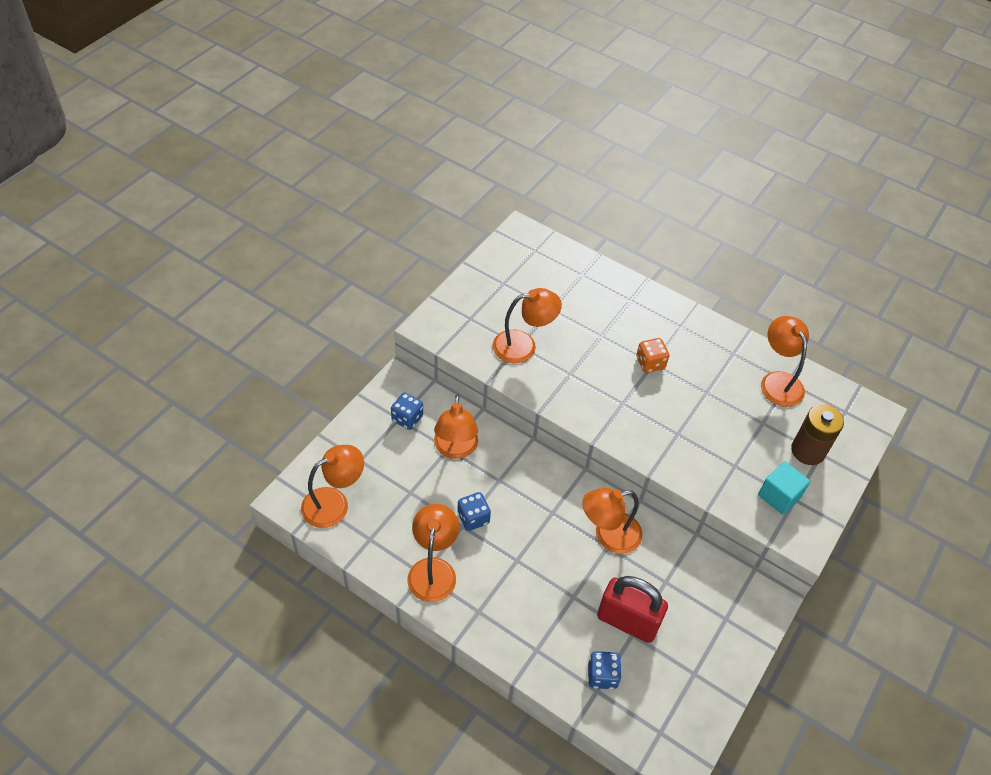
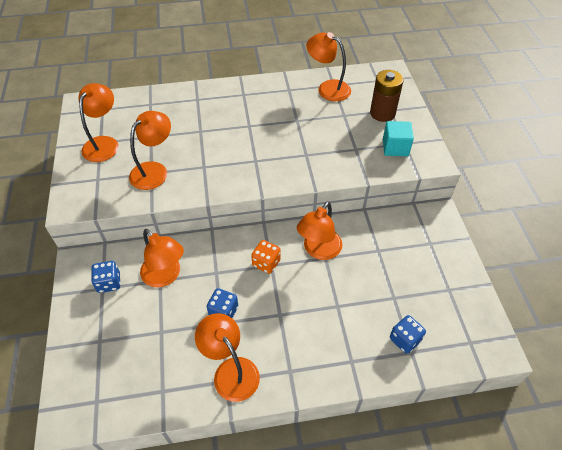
camera: 40 degrees left, 0 degrees up
orange lamp [301,445,364,528] -> orange lamp moved to [79,83,119,162]
red padlock [597,576,668,643] -> none
orange dice [636,338,669,373] -> orange dice moved to [251,240,281,274]

